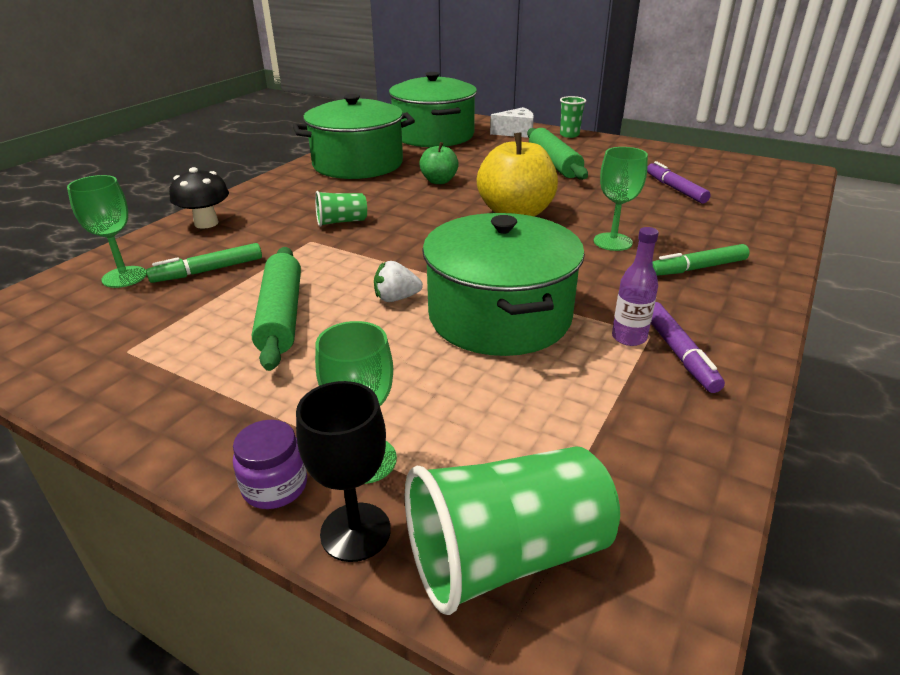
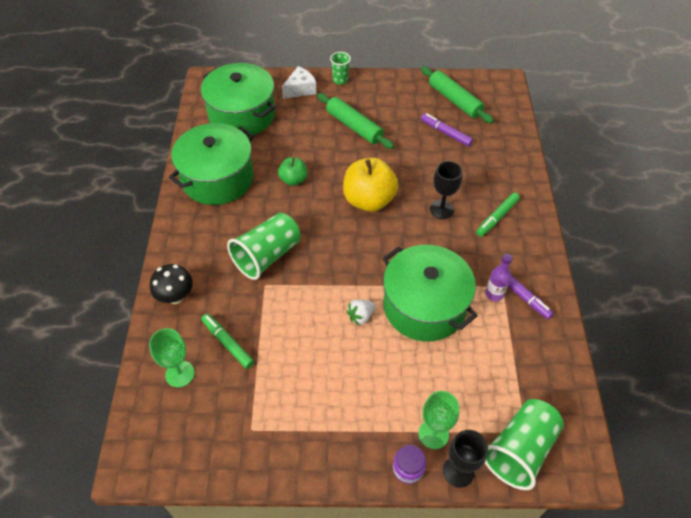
camera: 30 degrees left, 20 degrees up
green marker [146,243,262,283] -> green marker turned 105 degrees clockwise [201,314,254,369]
green rolling pin [252,247,301,371] -> green rolling pin moved to [421,66,494,124]
green cup [315,191,367,227] -> green cup [227,213,301,280], size x1.87
green goblet [594,147,648,251] -> black goblet [430,161,463,219]

